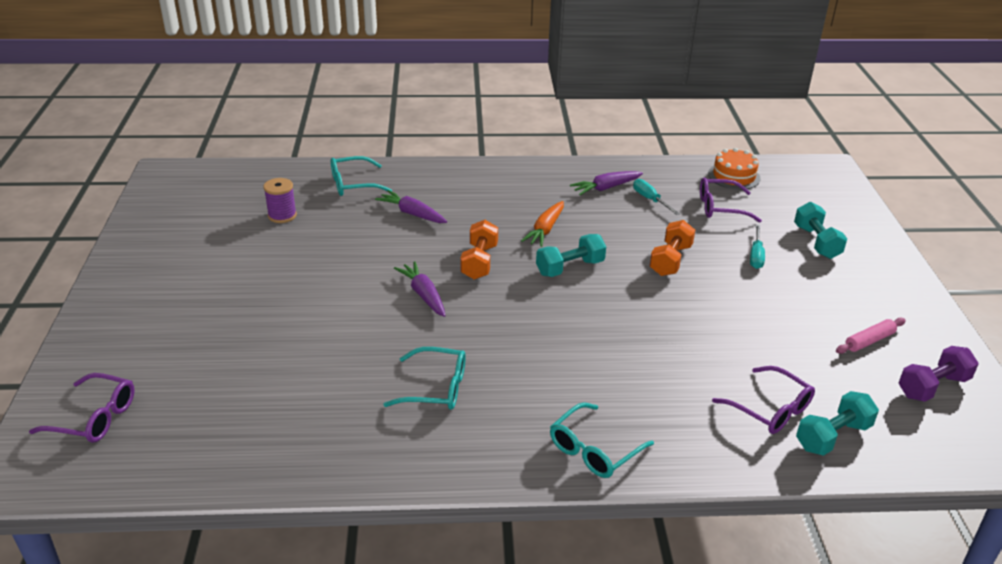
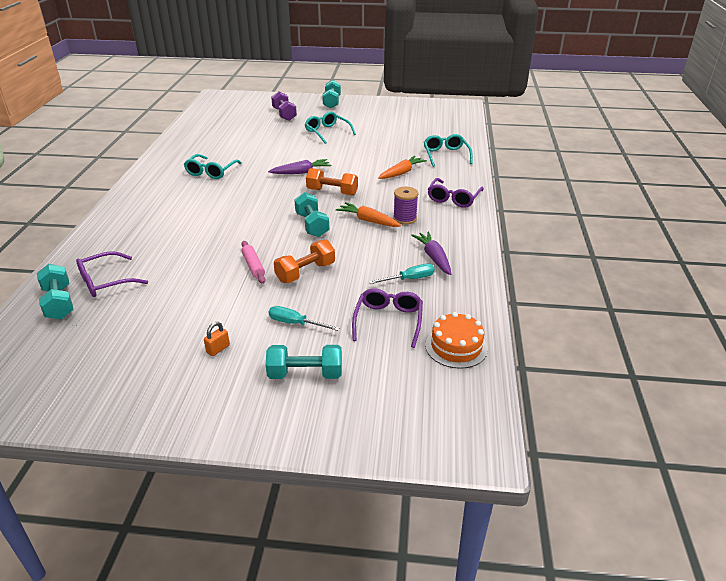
camera: 100 degrees right, 0 degrees up
purple glasses [29,373,135,443] -> purple glasses moved to [428,178,484,208]
purple spool [264,178,297,223] -> purple spool moved to [393,187,418,225]
purple carrot [375,190,447,223] -> orange carrot [378,156,427,179]
turquoise glasses [550,403,654,478] -> turquoise glasses moved to [305,112,356,144]
orange dumbbell [649,220,695,276] -> orange dumbbell turned 75 degrees counterclockwise [274,240,335,283]
pink rolling pin [836,318,906,354] -> pink rolling pin moved to [241,241,266,284]
purple dumbbell [898,346,978,402] -> purple dumbbell moved to [271,91,297,121]
none -> orange padlock [204,322,230,356]
none -> turquoise dumbbell [322,80,341,109]

